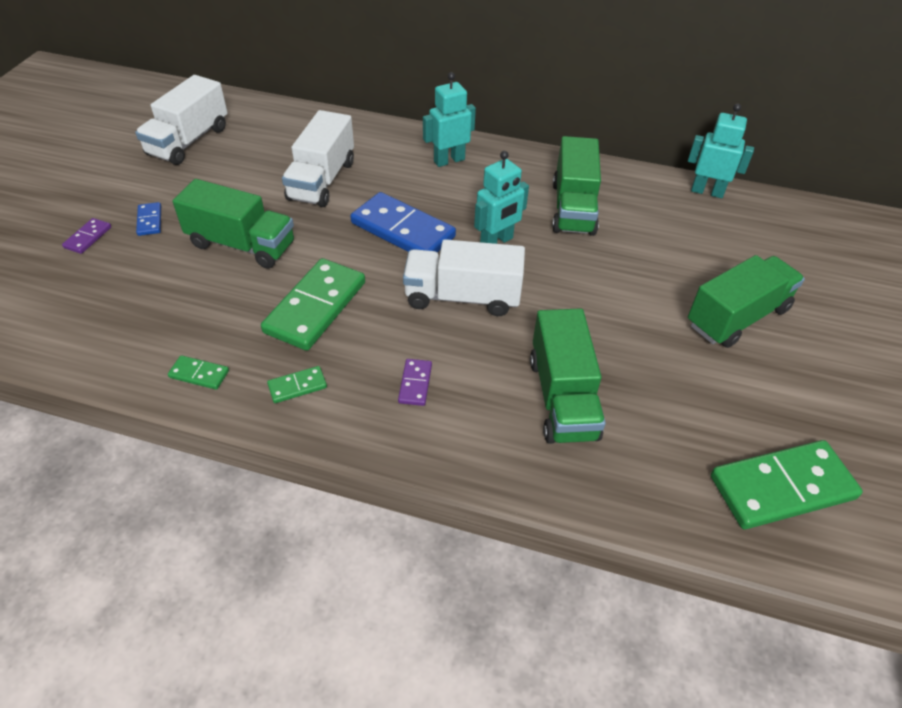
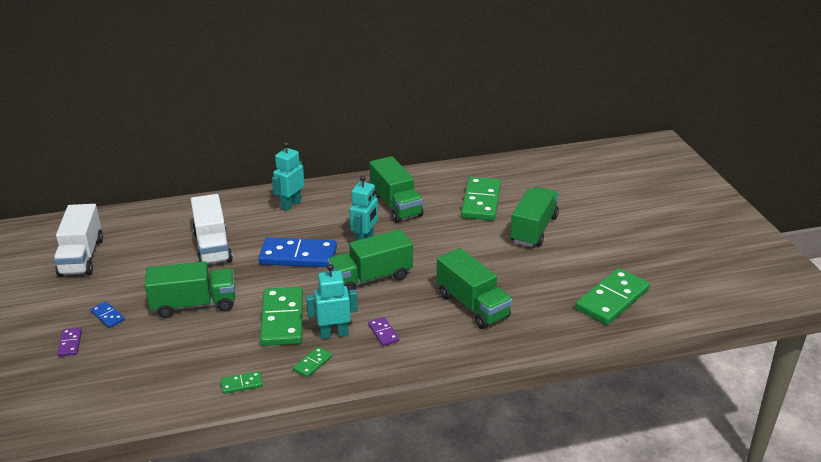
camera: 30 degrees left, 15 degrees down
white truck [403,239,525,316] -> green truck [328,229,413,293]
turquoise robot [688,103,754,198] -> turquoise robot moved to [306,264,358,339]
none -> green domino [461,177,501,221]

